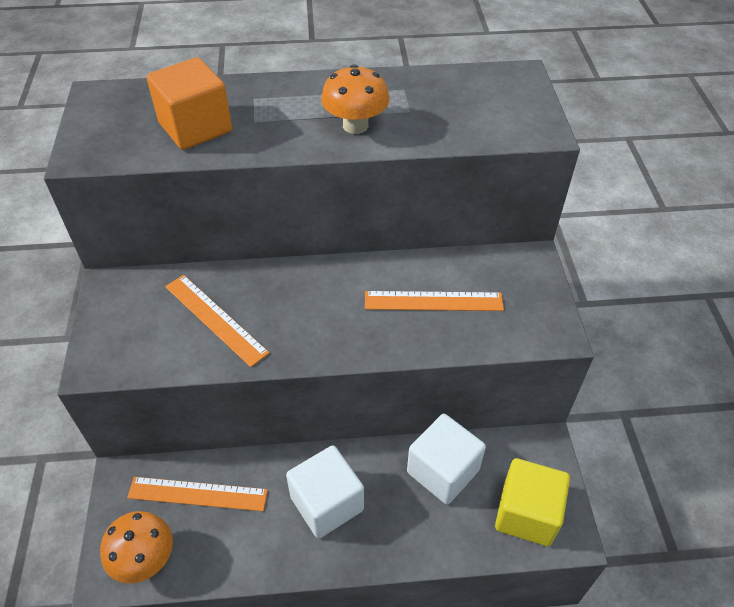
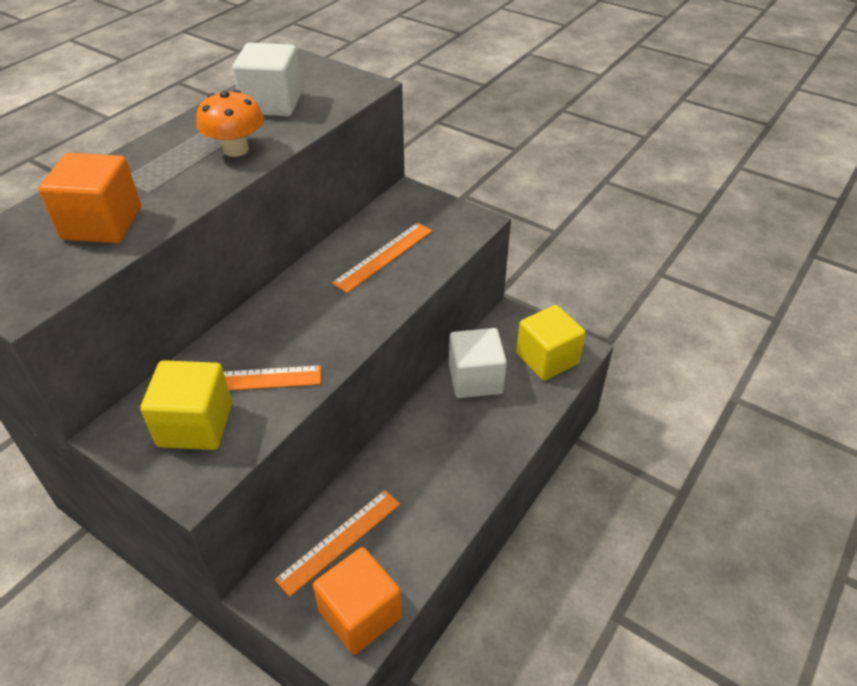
camera: 50 degrees left, 5 degrees down
orange mushroom [100,511,173,584] -> orange cube [313,547,402,655]
white cube [286,445,364,539] -> white cube moved to [233,43,302,116]
none -> yellow cube [140,360,232,450]

